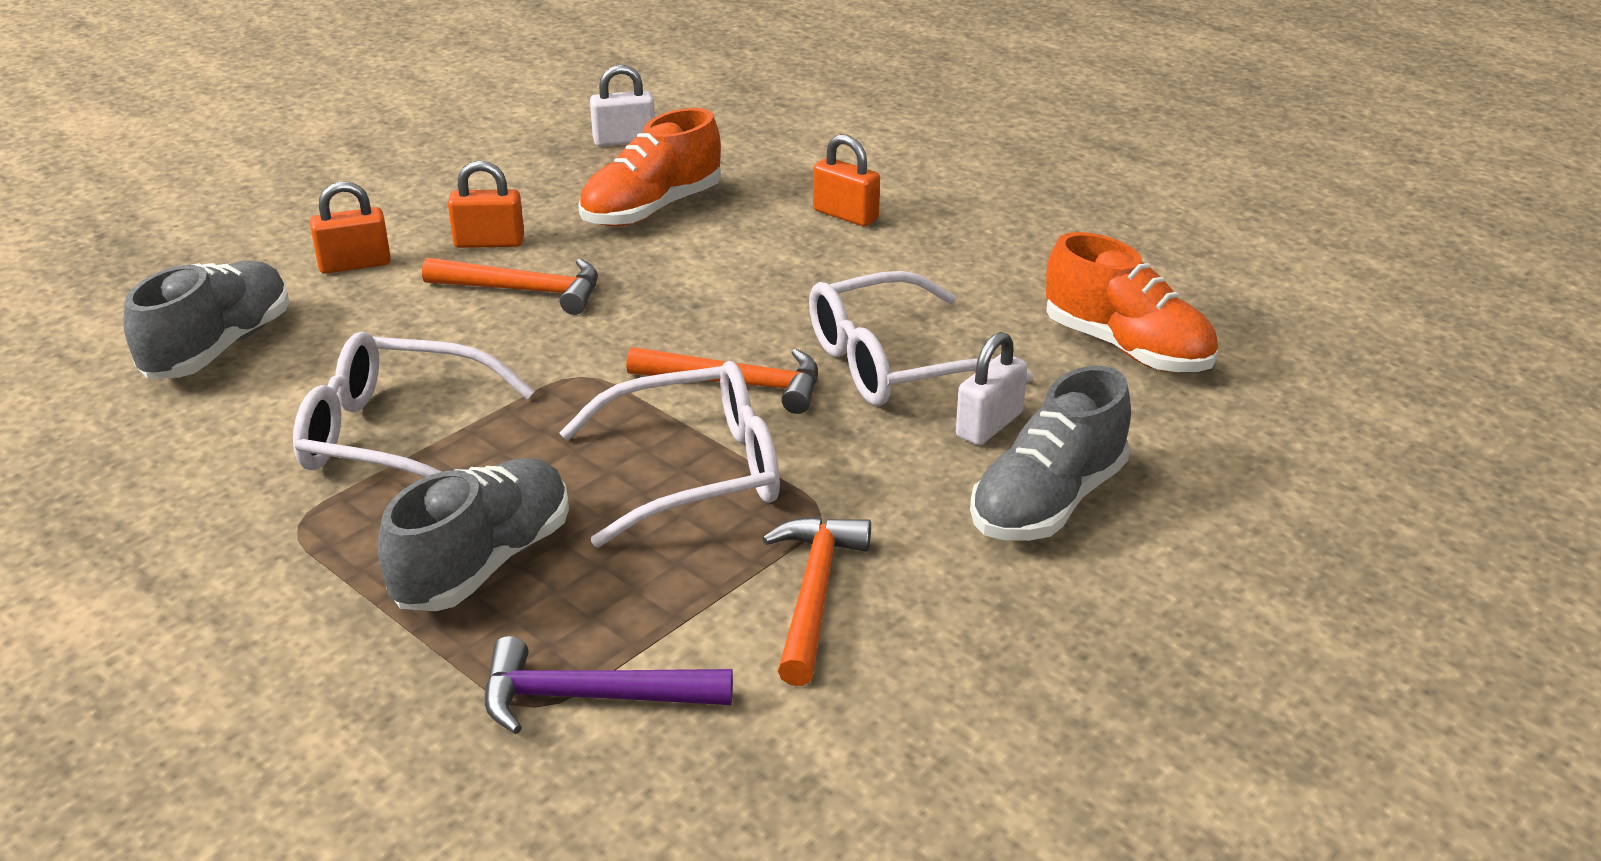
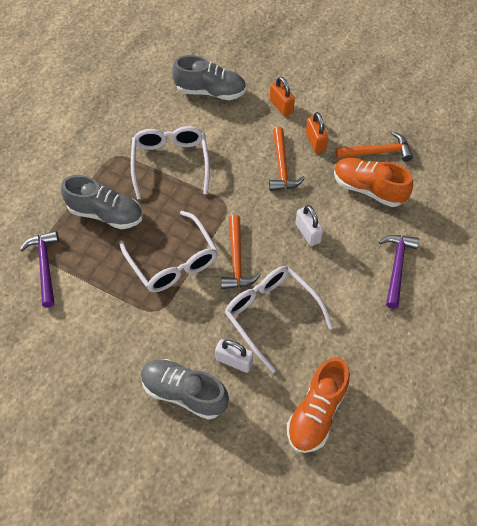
camera: 75 degrees right, 25 degrees up
white padlock [590,65,655,147] -> white padlock moved to [295,205,323,246]
orange hammer [762,516,871,686] -> orange hammer moved to [335,132,413,162]
orange padlock [813,134,880,227] -> purple hammer [379,235,419,309]

